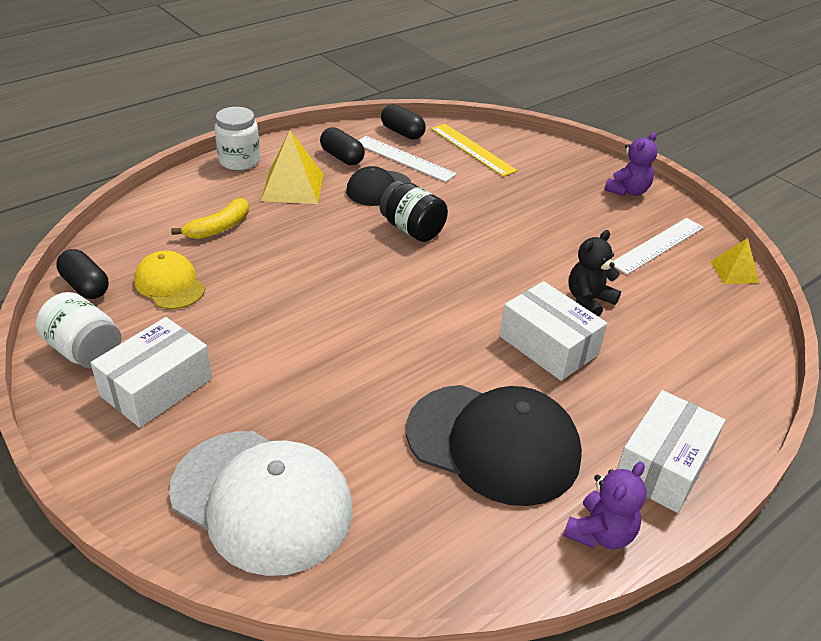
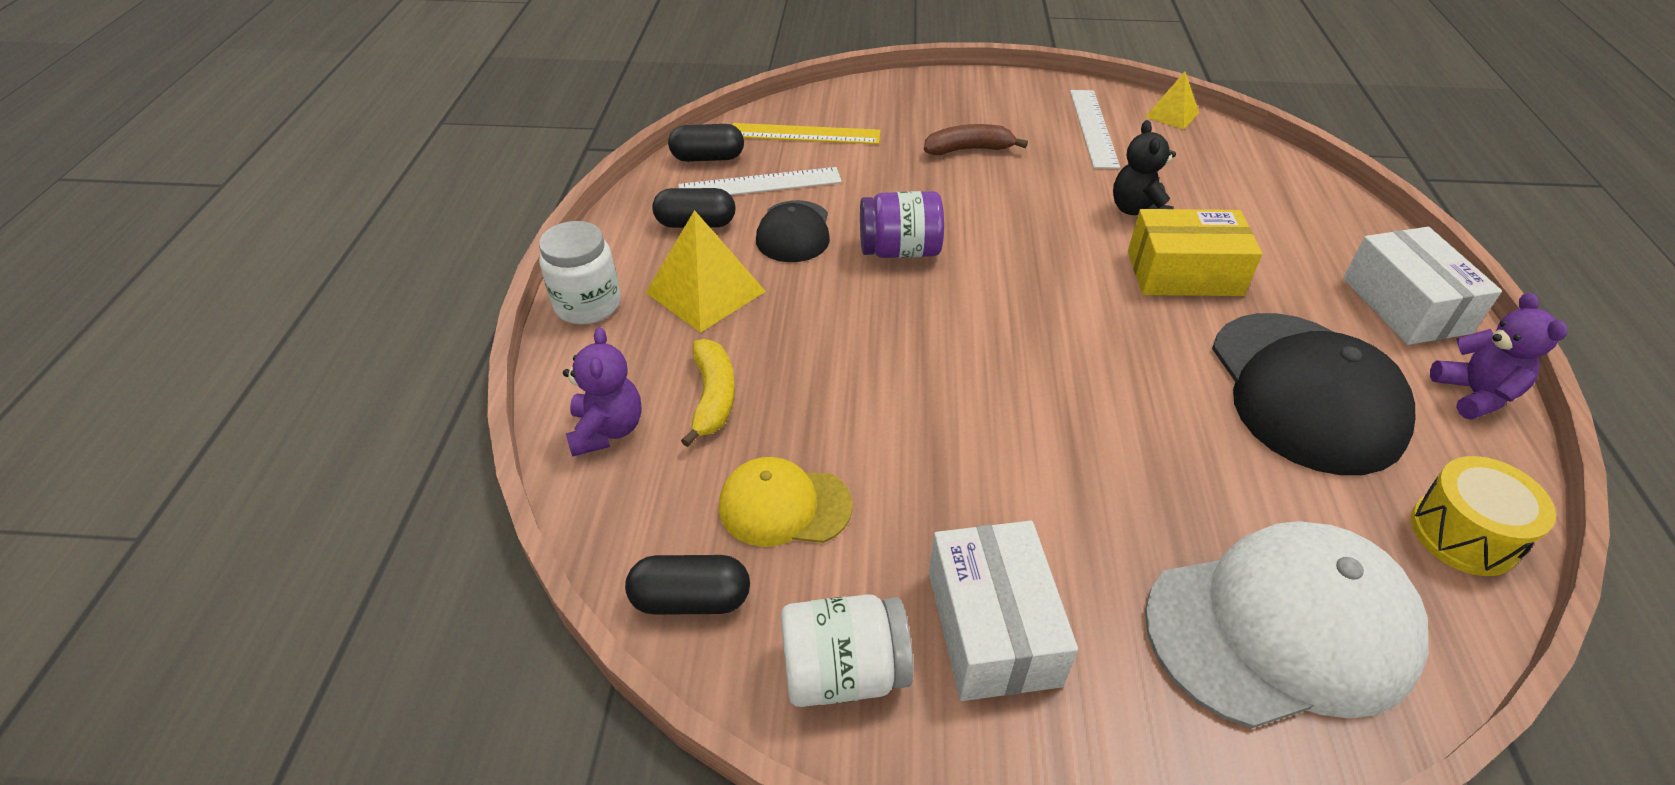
camera: 45 degrees left, 5 degrees up
black jar [380,180,448,242] -> purple jar [860,191,944,258]
black cap [406,385,582,506] -> black cap turned 105 degrees clockwise [1212,313,1415,475]
white box [499,281,607,381] -> yellow box [1128,209,1262,296]
purple teddy bear [604,132,657,196] -> purple teddy bear moved to [563,327,642,457]
none -> brown banana [924,124,1028,155]
none -> yellow drum [1411,456,1556,576]

